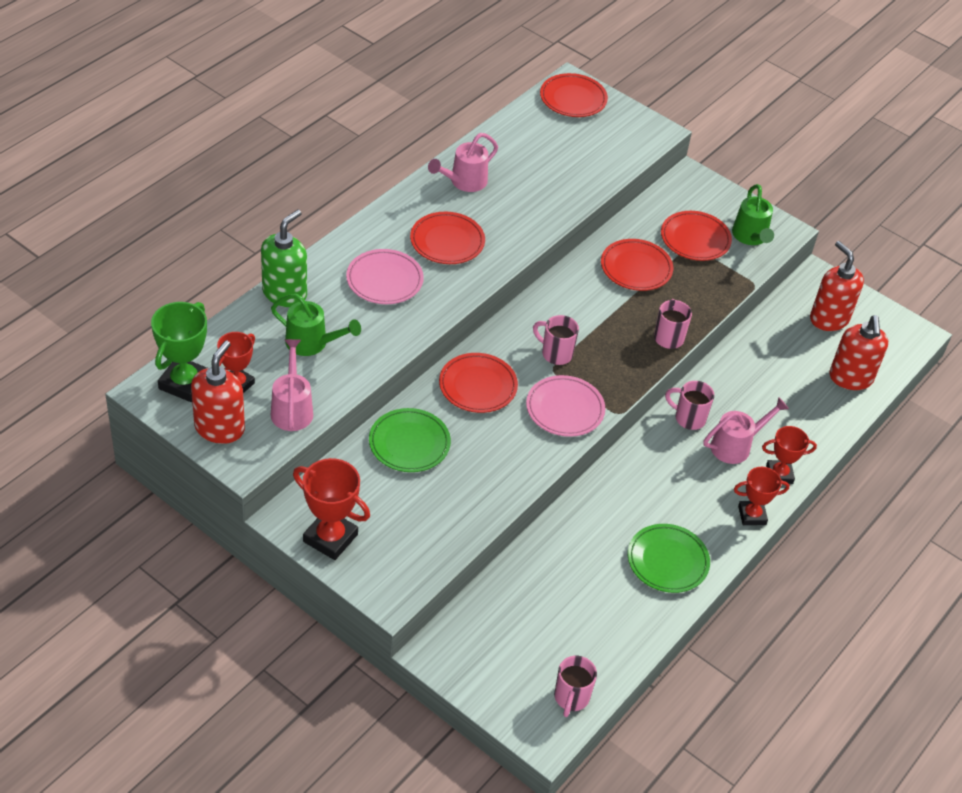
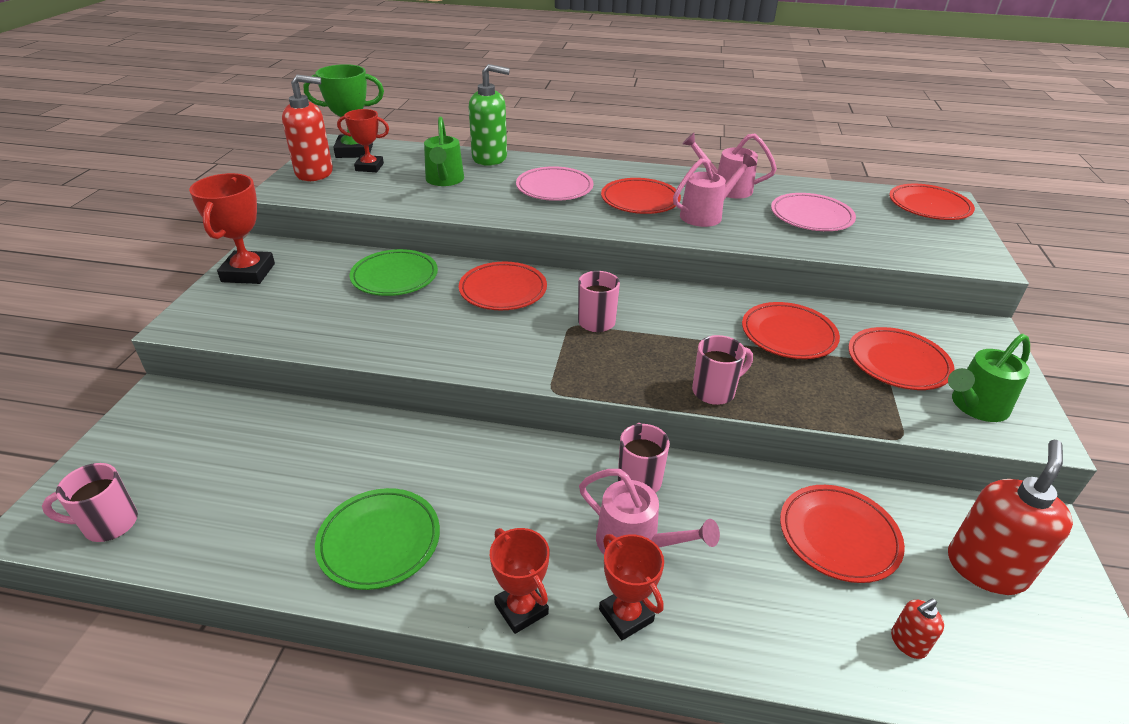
camera: 65 degrees right, 10 degrees down
pink watering can [271,339,313,431] -> pink watering can moved to [673,154,757,227]
pink plate [526,375,605,437] -> pink plate moved to [771,193,856,231]
red soap dispenser [829,315,888,390] -> red soap dispenser [891,599,944,659], size x0.46
none -> red plate [780,485,905,583]

